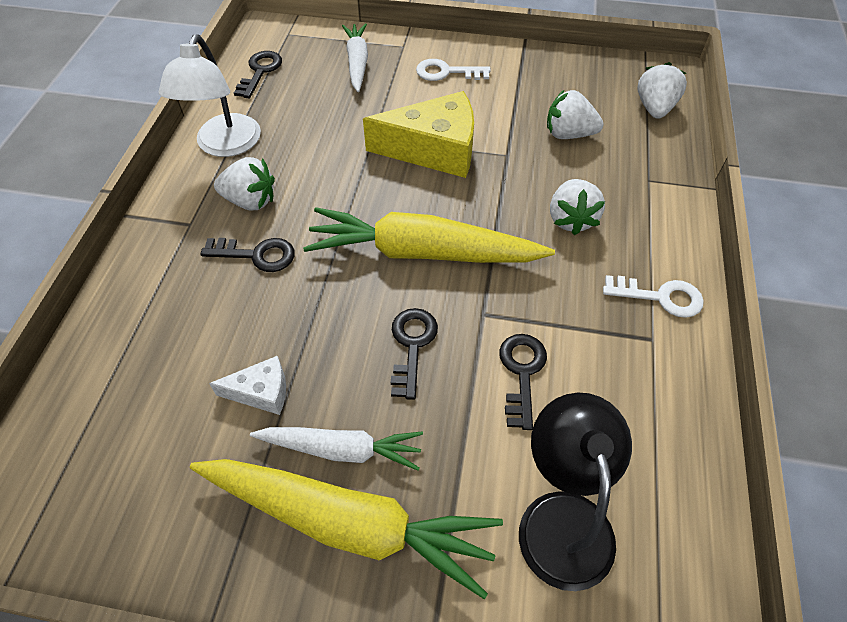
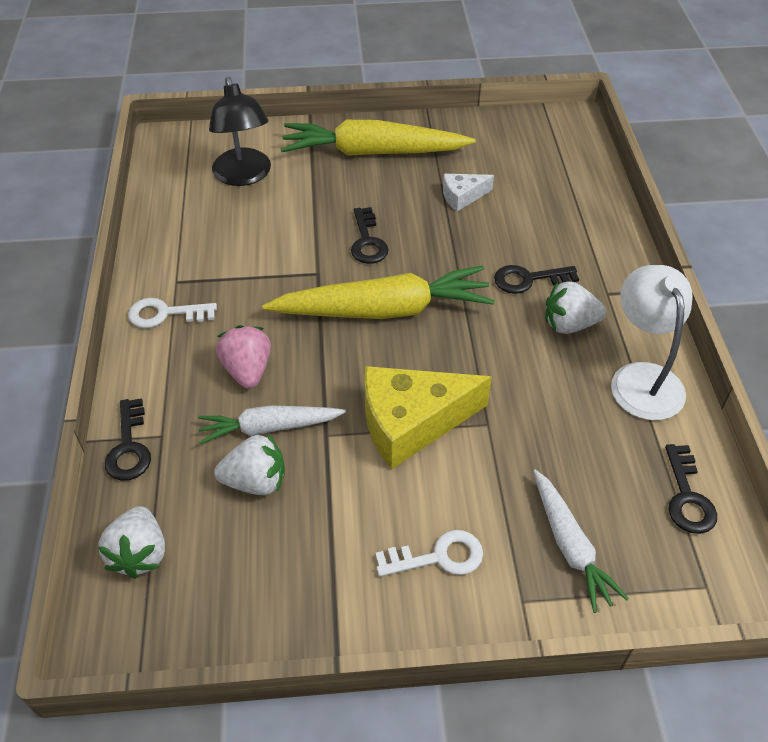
camera: 165 degrees right, 5 degrees down
white carrot [250,427,423,471] -> white carrot moved to [198,405,346,445]
black key [499,334,547,430] -> black key moved to [105,398,151,481]
white strawberry [550,179,605,235] -> pink strawberry [216,325,271,389]

